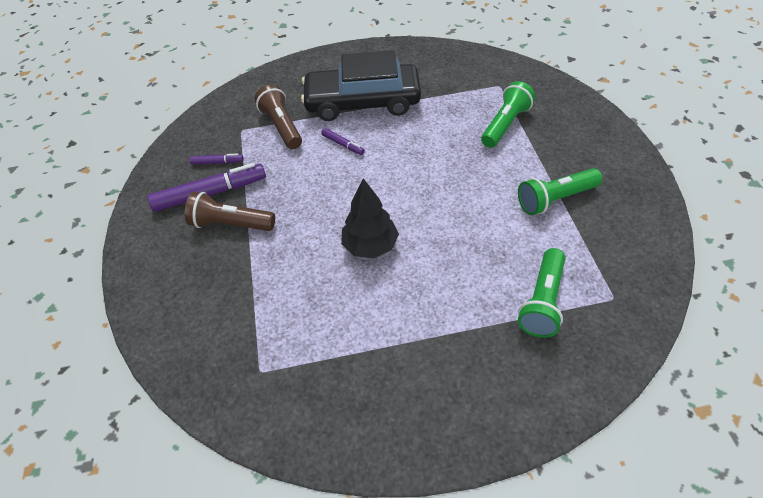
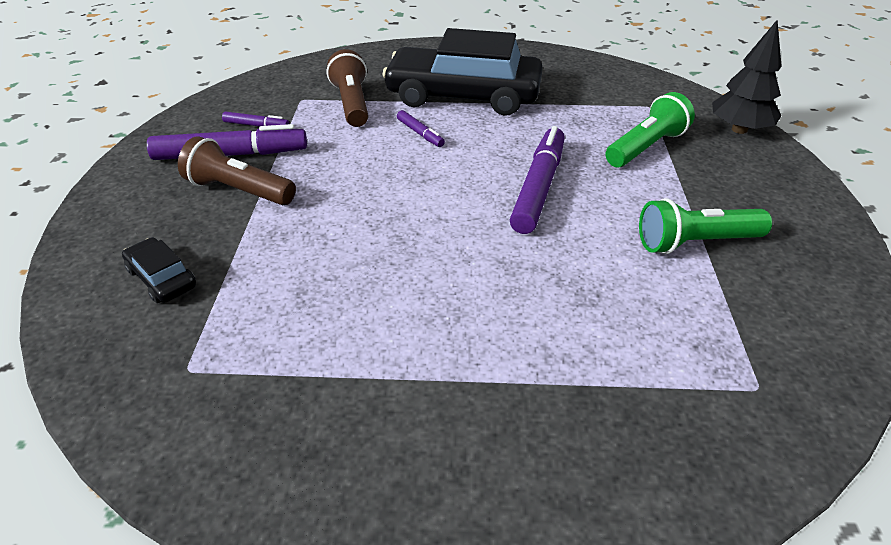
camera: 10 degrees right, 10 degrees down
black tree [341,178,399,258] -> black tree moved to [712,20,782,134]
green flashlight [518,248,565,338] -> none
none -> black car [122,237,196,303]
none -> purple marker [510,126,565,234]

